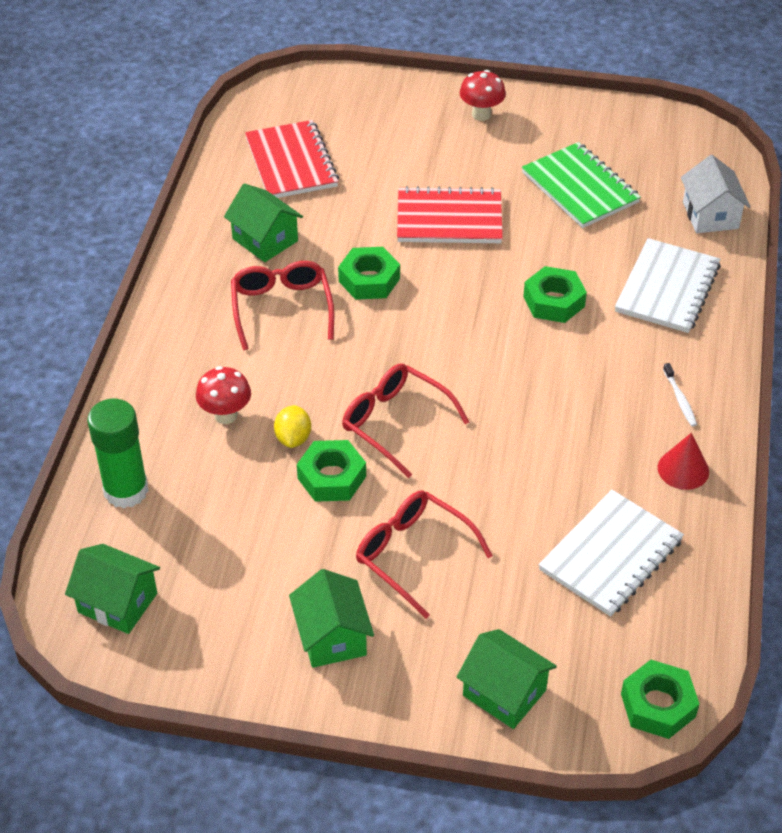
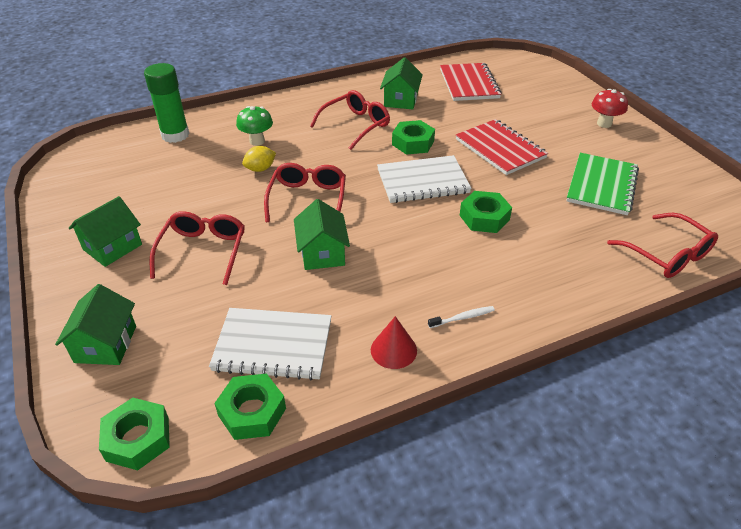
camera: 55 degrees right, 5 degrees down
green house [65,544,160,634] -> green house moved to [294,199,350,270]
red mushroom [196,366,251,424] -> green mushroom [236,106,273,146]
red notebook [245,120,339,198] -> red notebook turned 45 degrees counterclockwise [440,63,502,101]
green nut [297,440,366,502] -> green nut moved to [214,374,286,440]
white notebook [615,238,721,333] -> white notebook moved to [377,155,472,203]
white toothbrush [663,363,697,427] -> white toothbrush turned 150 degrees counterclockwise [428,306,495,328]
white house [681,155,751,233] -> red glasses [607,213,718,278]

